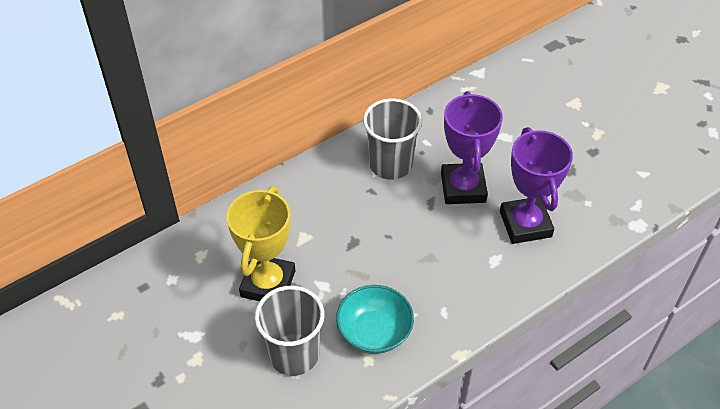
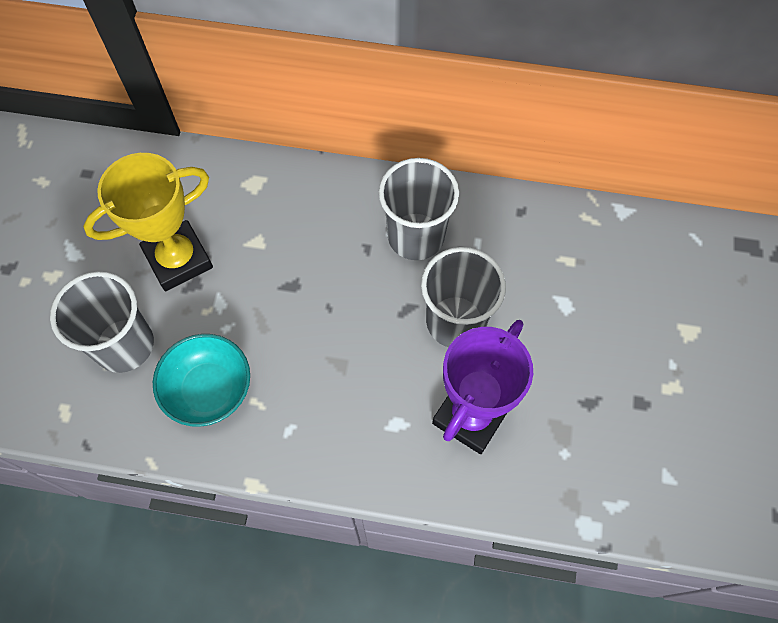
camera: 45 degrees right, 15 degrees up
purple trophy [441,91,503,204] -> grey cup [421,247,506,347]

